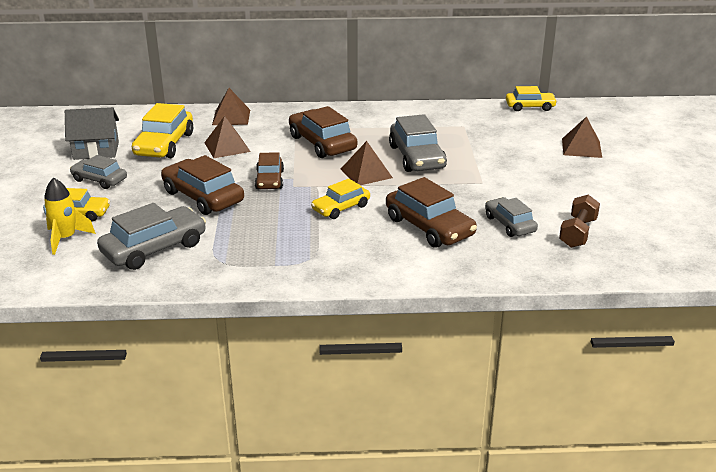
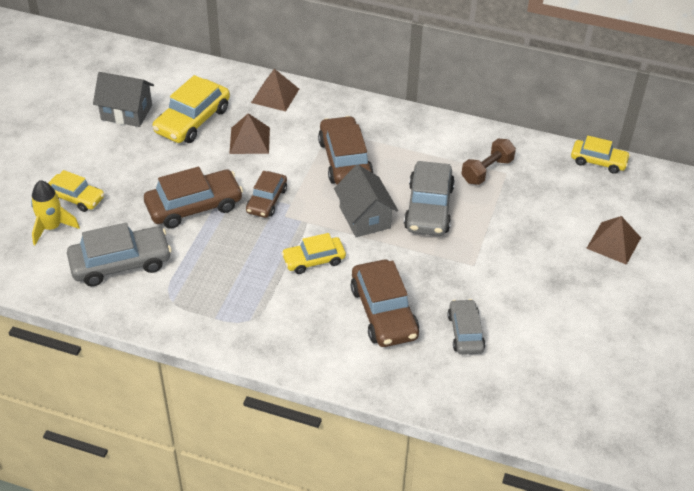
camera: 20 degrees right, 15 degrees up
grey car [70,155,127,189] -> none
brown car [161,155,244,215] -> brown car turned 90 degrees clockwise [144,167,243,229]
brown pyramid [341,141,393,185] -> grey house [334,165,398,237]
brown dumbbell [559,195,600,248] -> brown dumbbell moved to [461,139,516,185]

